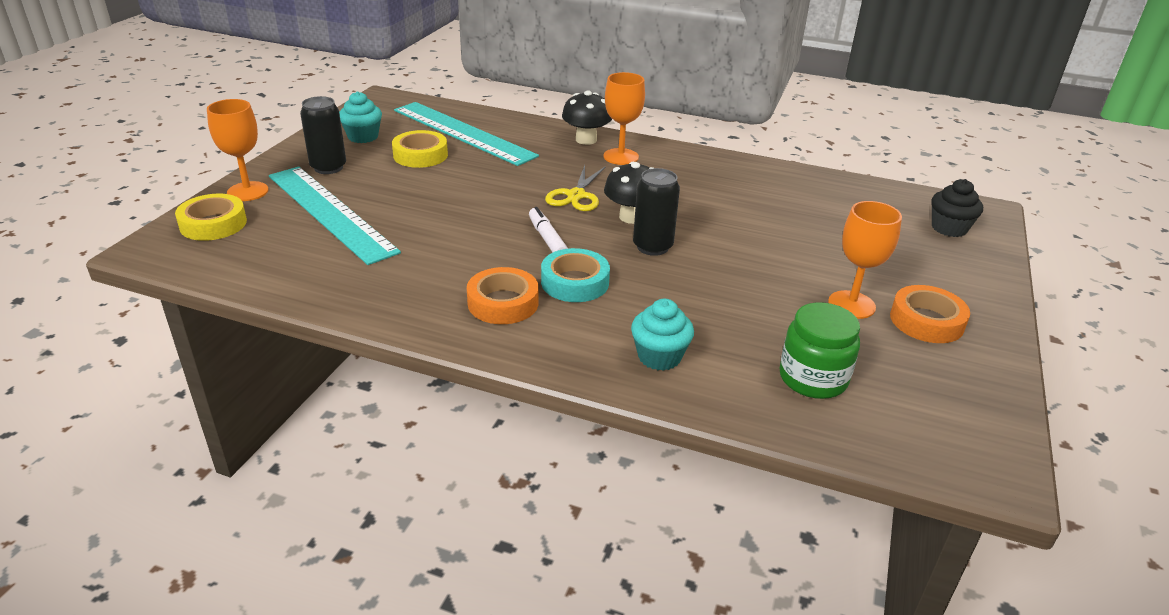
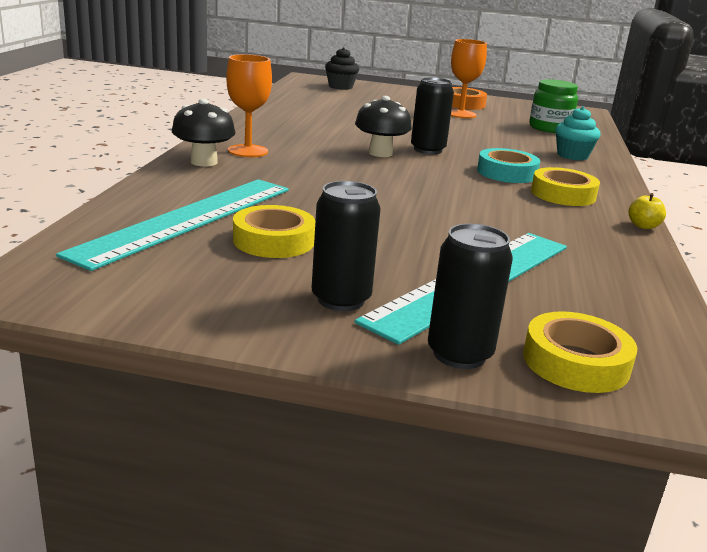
camera: 100 degrees left, 10 degrees down
orange goblet [207,99,269,201] -> black can [428,224,513,369]
turquoise cupcake [339,91,382,143] -> none
orange tape [467,267,539,324] -> yellow tape [531,167,600,206]
white marker [529,207,568,252] -> none
yellow scissors [545,165,606,211] -> none
none -> yellow apple [629,193,666,229]

